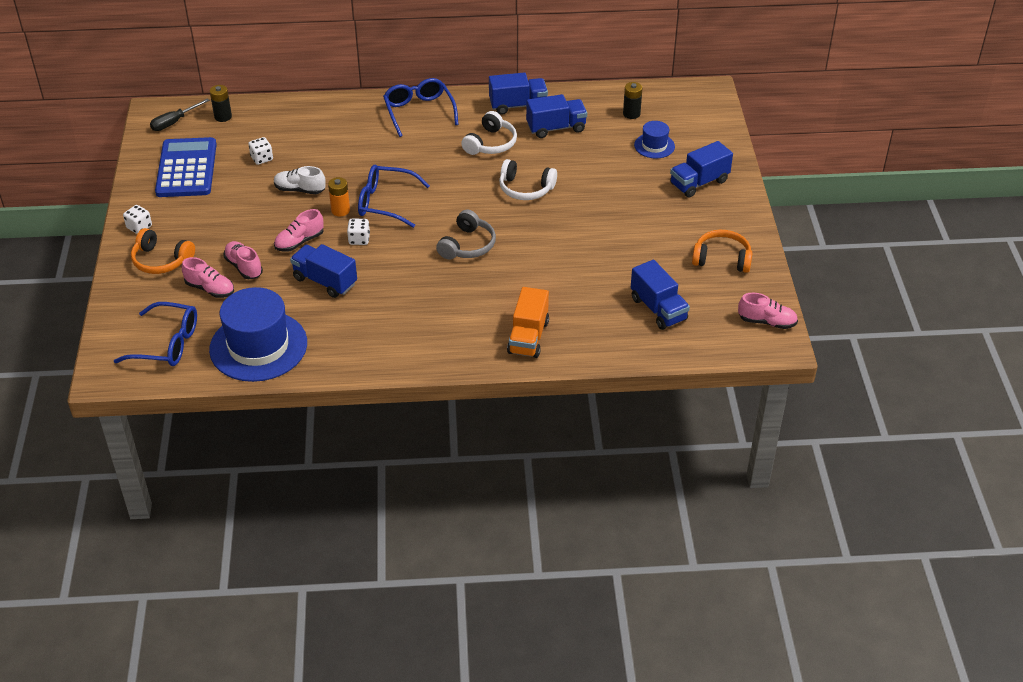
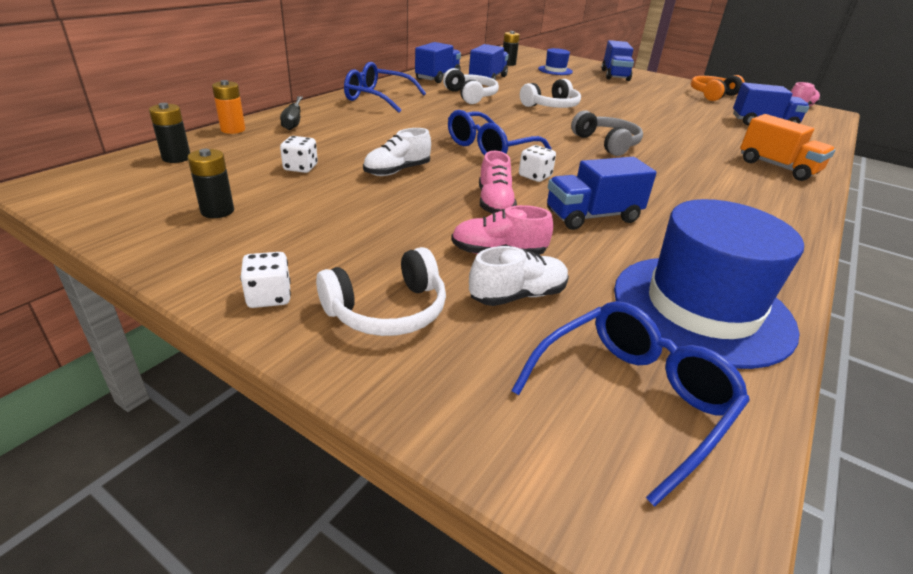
camera: 55 degrees left, 10 degrees down
orange headphones [131,228,195,274] -> white headphones [316,247,446,336]
black screwdriver [150,98,210,131] -> black screwdriver moved to [280,96,303,130]
blue calculator [155,137,217,197] -> black battery [188,149,234,218]
pink shoe [182,257,234,298] -> white shoe [469,246,569,306]
orange battery [328,177,350,216] -> orange battery moved to [212,80,245,134]

